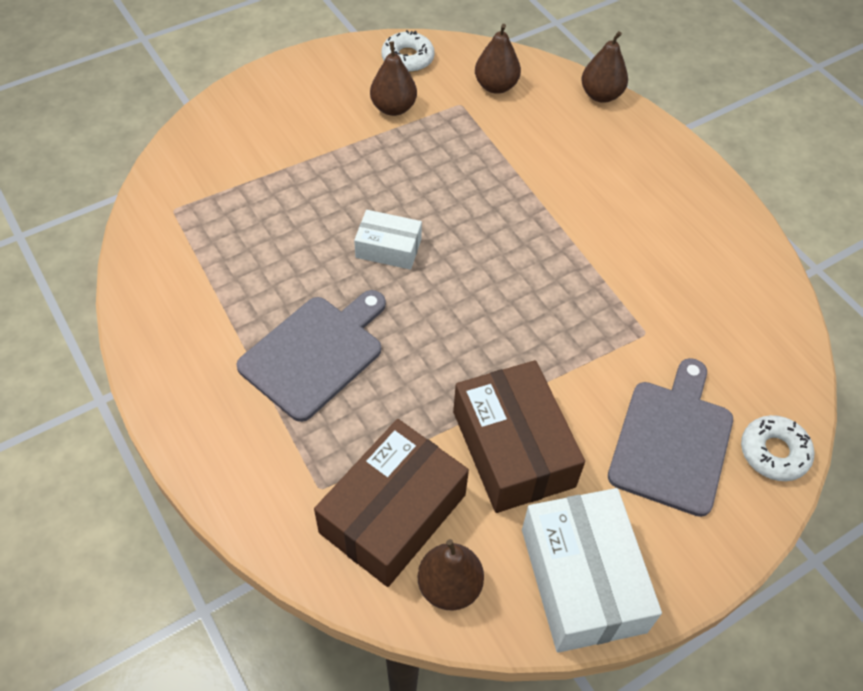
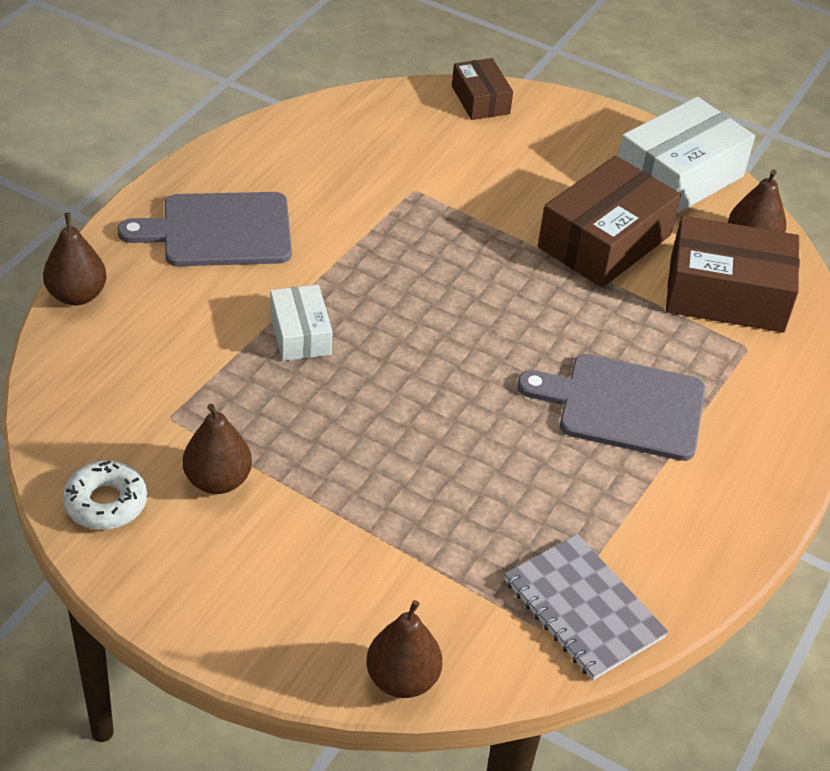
camera: 120 degrees left, 10 degrees down
white box [354,210,422,270] -> white box moved to [270,285,333,361]
brown pear [475,24,521,94] -> brown pear moved to [366,600,442,698]
grey cutting board [608,358,733,517] -> grey cutting board moved to [117,192,292,266]
white donut [741,415,814,481] -> brown box [452,58,513,120]
none -> grey notebook [504,534,668,680]

